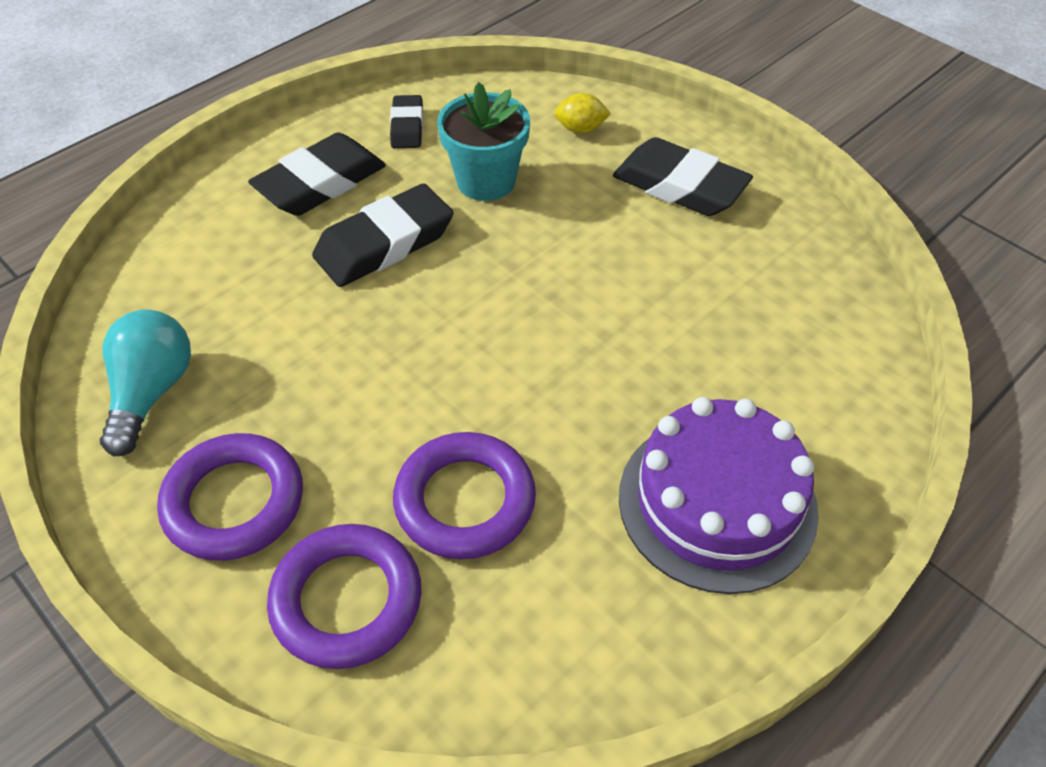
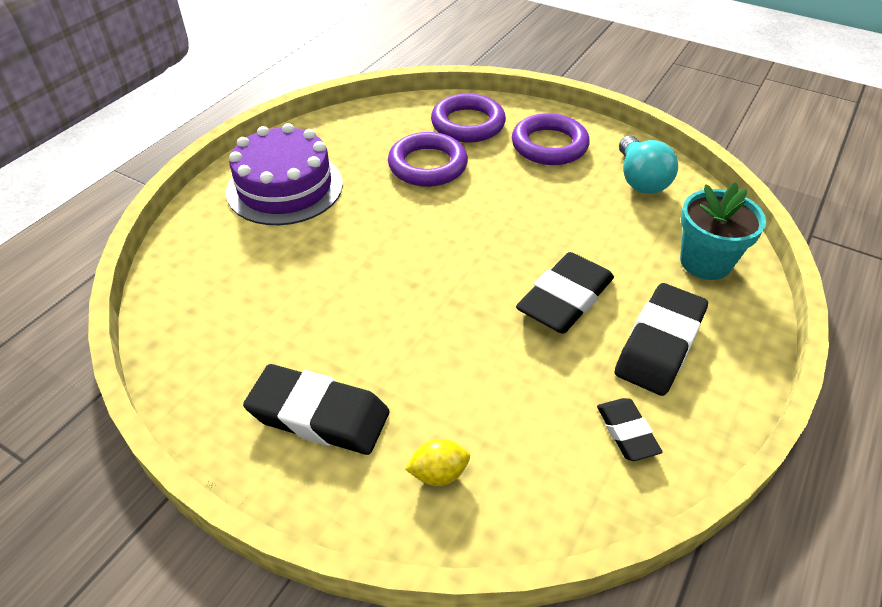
camera: 165 degrees right, 5 degrees down
turquoise flower pot [437,82,530,201] -> turquoise flower pot moved to [680,182,766,280]

